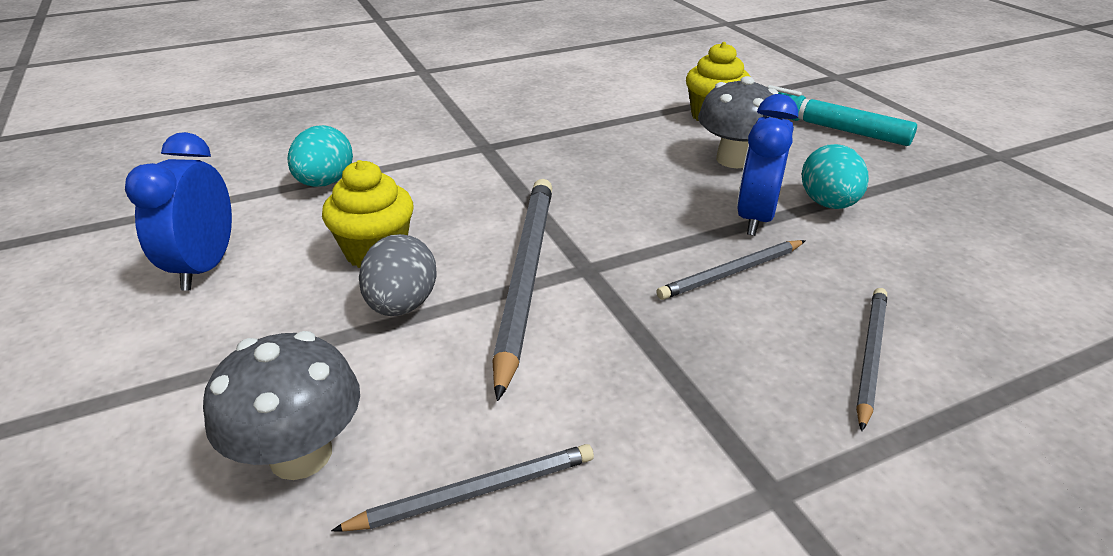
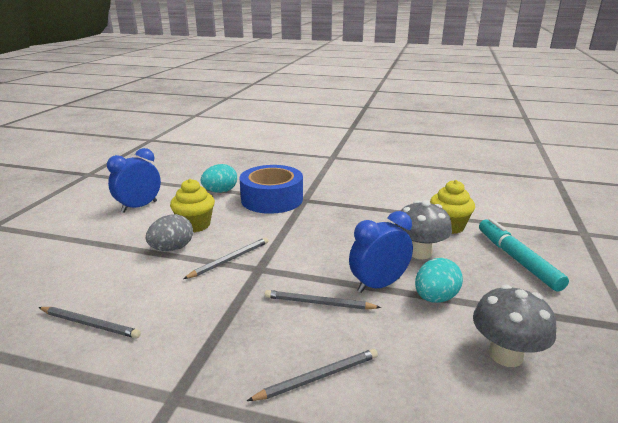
camera: 40 degrees right, 10 degrees down
grey mushroom [203,331,360,480] -> grey mushroom moved to [473,285,556,367]
grey pencil [493,179,552,401] -> grey pencil [183,237,268,279], size x0.55
none -> blue tape [240,165,303,214]

